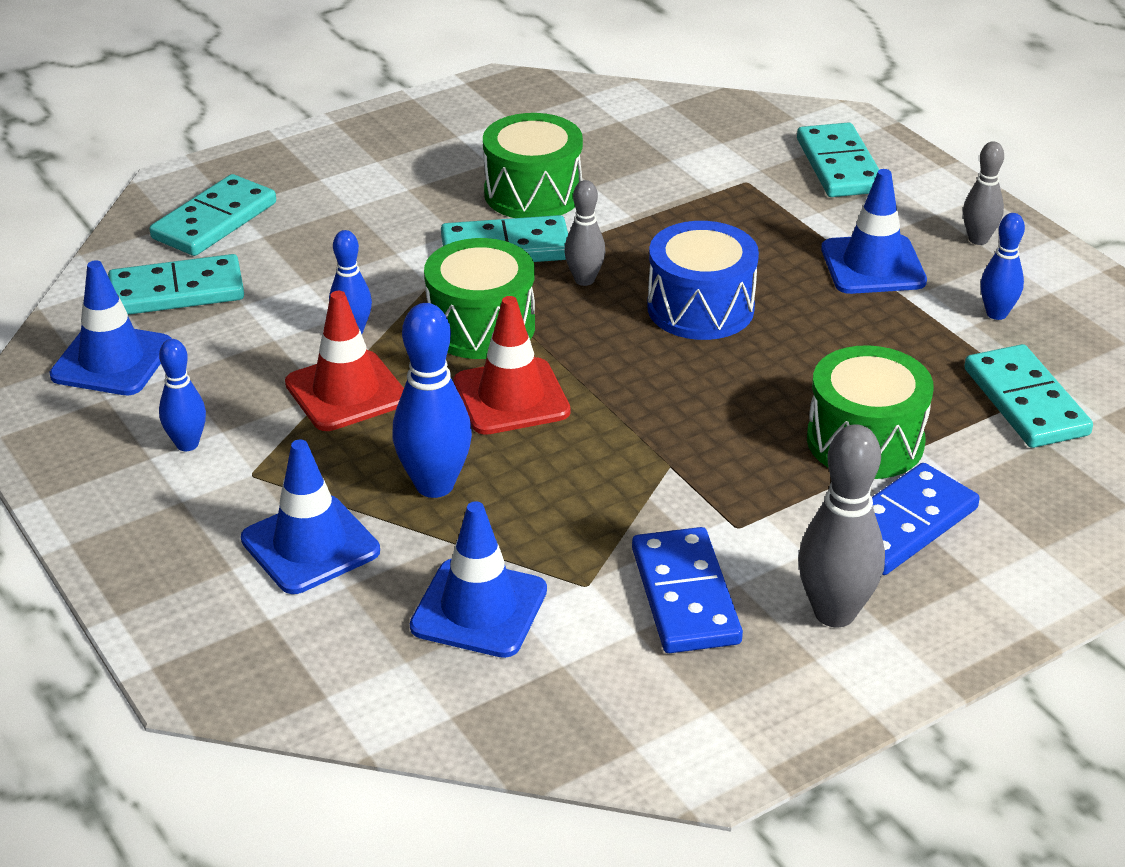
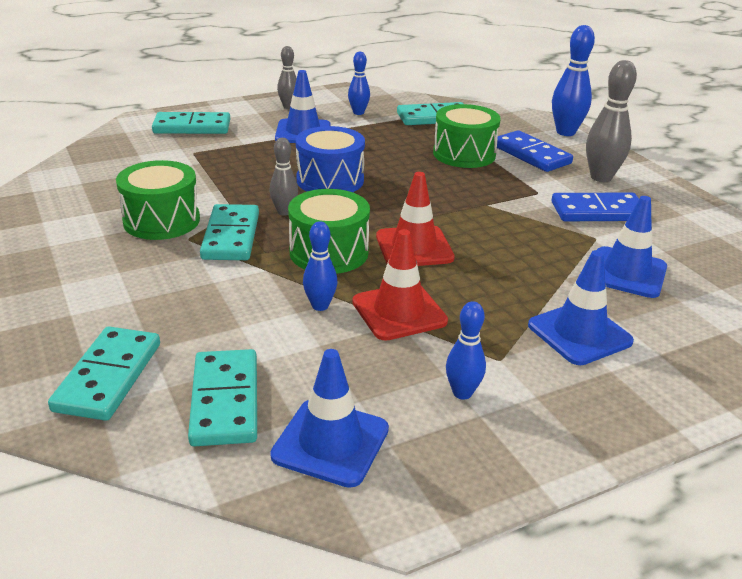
camera: 85 degrees left, 5 degrees down
turquoise domino [149,174,276,256] -> turquoise domino turned 60 degrees clockwise [48,327,160,421]
blue bowling pin [392,303,472,498] -> blue bowling pin moved to [552,25,595,136]

